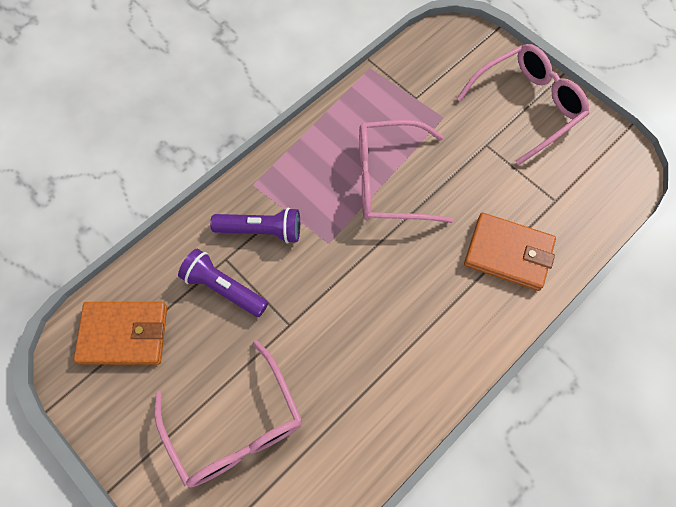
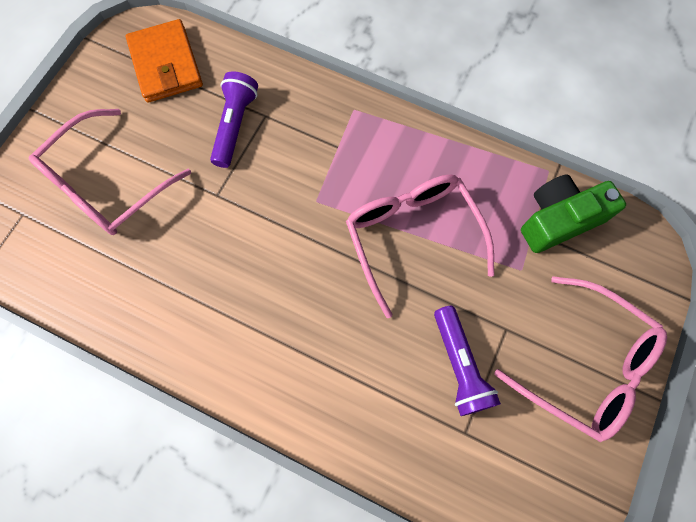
camera: 70 degrees right, 5 degrees up
purple flashlight [210,207,300,243] -> purple flashlight moved to [434,306,501,416]
orange wallet [464,213,556,291] -> none
none -> green camera [521,174,626,253]

